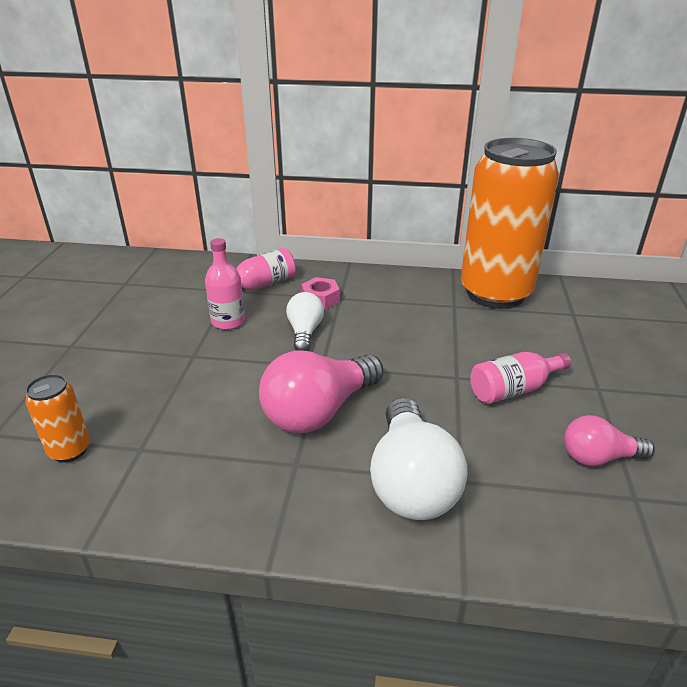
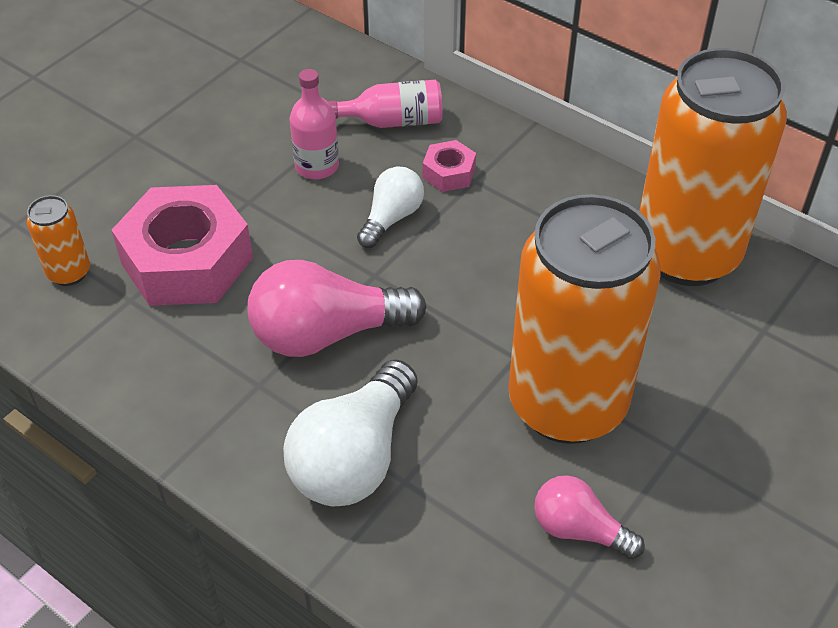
camera: 30 degrees right, 15 degrees up
pink bottle [470,352,571,404] -> orange can [508,194,661,444]
none -> pink nut [111,185,253,306]

